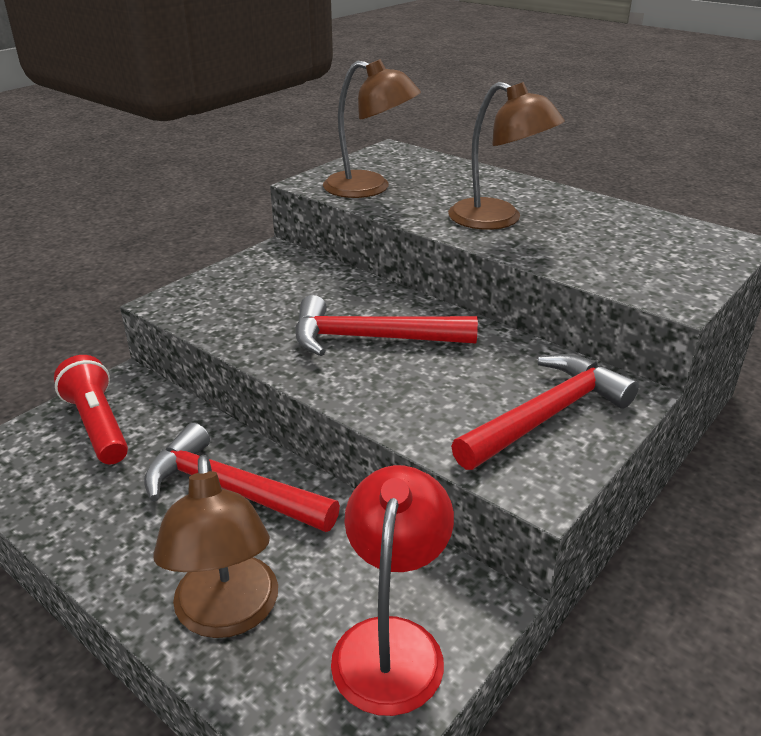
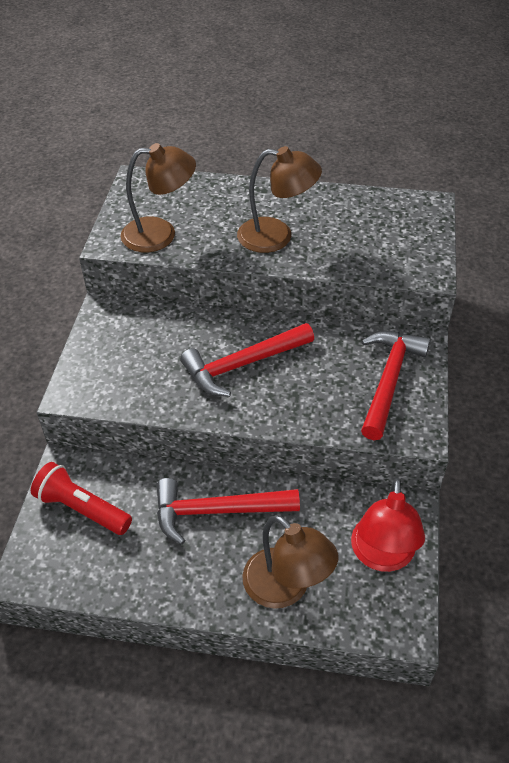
camera: 30 degrees left, 15 degrees up
red lamp [331,465,454,716] -> red lamp turned 150 degrees counterclockwise [351,478,425,572]

